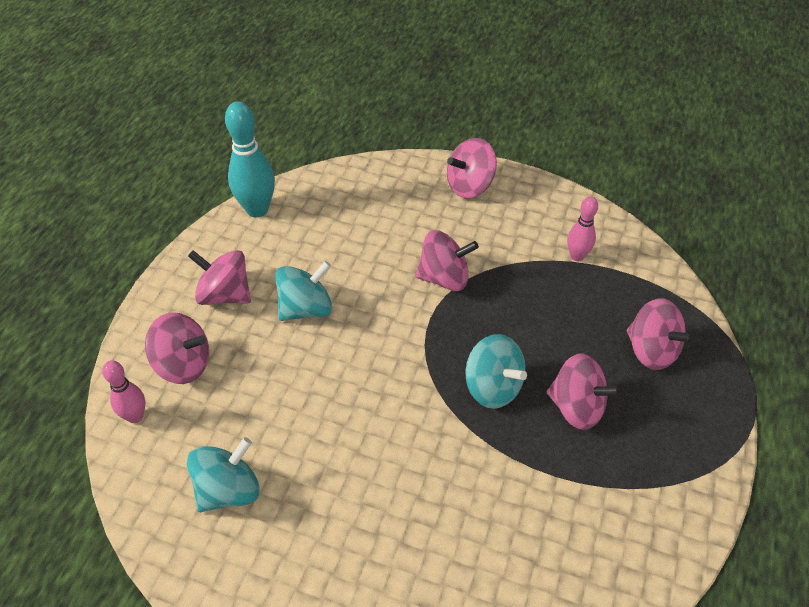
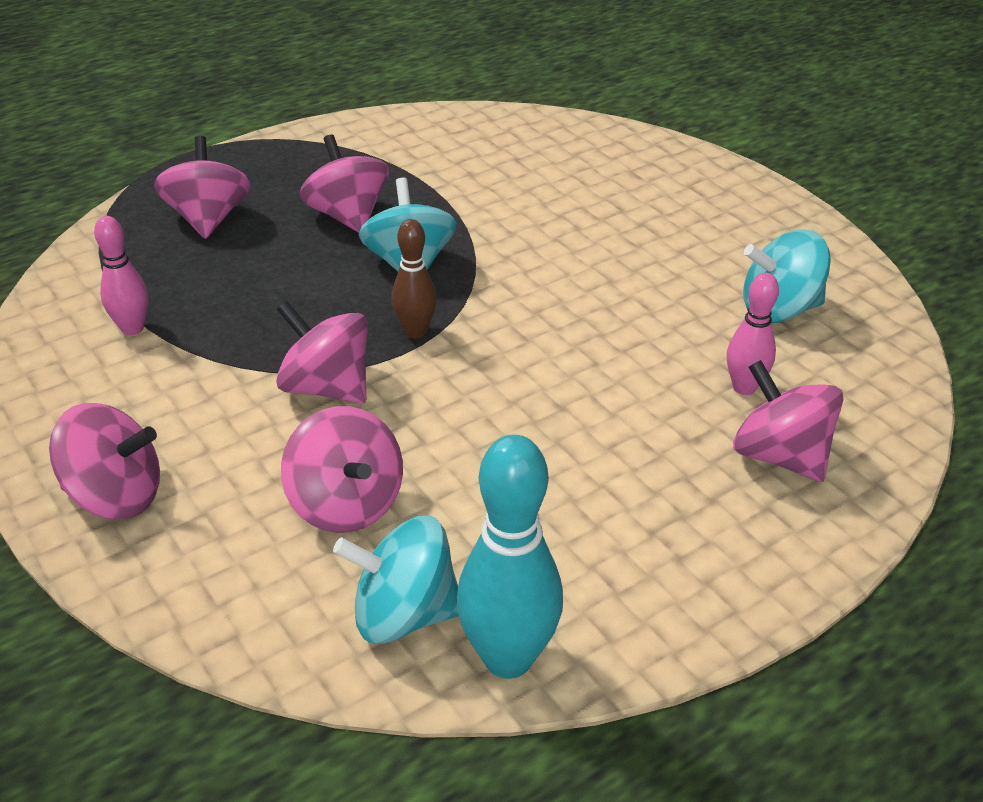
camera: 145 degrees left, 10 degrees down
pink bowling pin [102,360,145,423] -> pink bowling pin moved to [727,273,779,395]
pink spinning top [188,250,251,305] -> pink spinning top moved to [281,406,403,533]
turquoise spinning top [275,261,332,321] -> turquoise spinning top moved to [333,516,459,644]
none -> brown bowling pin [391,219,437,339]

